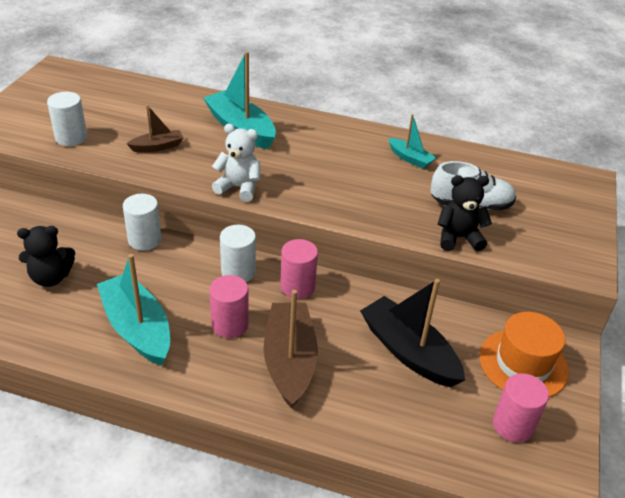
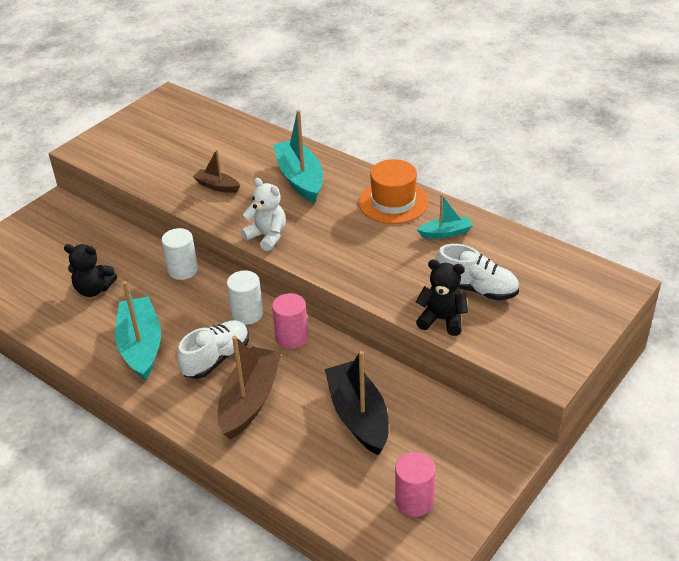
camera: 25 degrees right, 0 degrees up
white cylinder [47,92,87,146] -> none
brown boat [127,105,183,152] -> brown boat turned 150 degrees counterclockwise [193,149,240,193]
pink cylinder [209,275,249,338] -> white shoe [177,320,249,379]
turquoise boat [388,114,436,169] -> turquoise boat turned 75 degrees counterclockwise [417,194,473,239]
orange hat [479,312,569,397] -> orange hat moved to [358,159,429,224]

